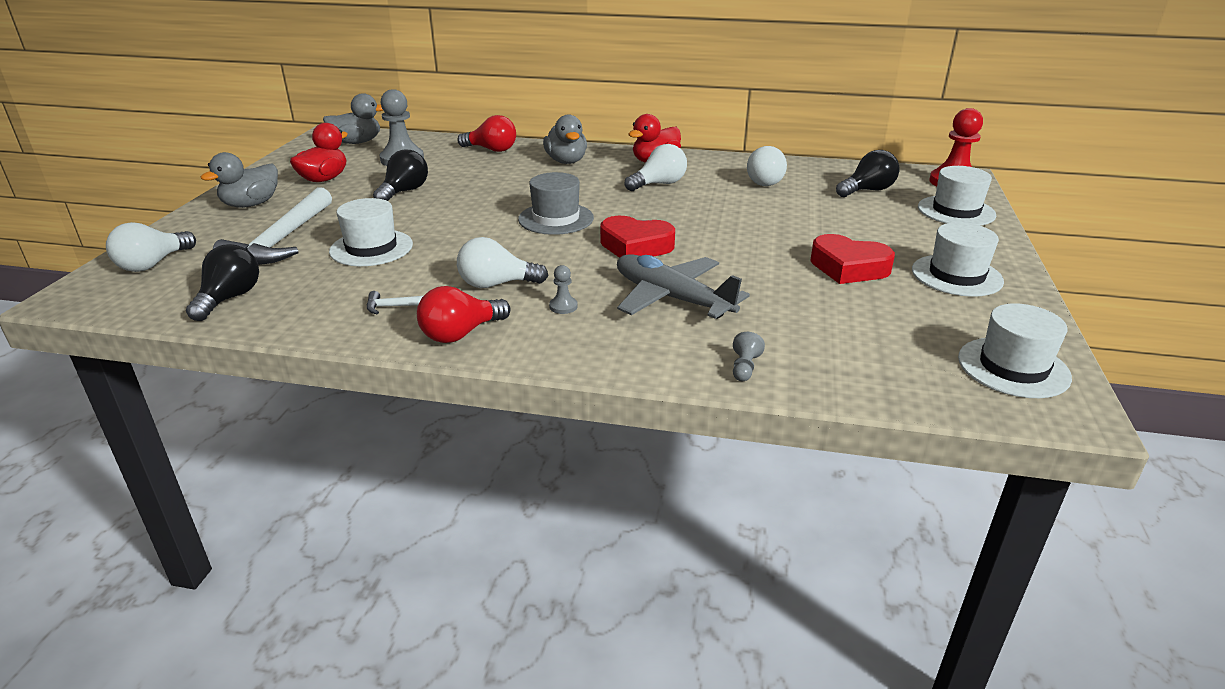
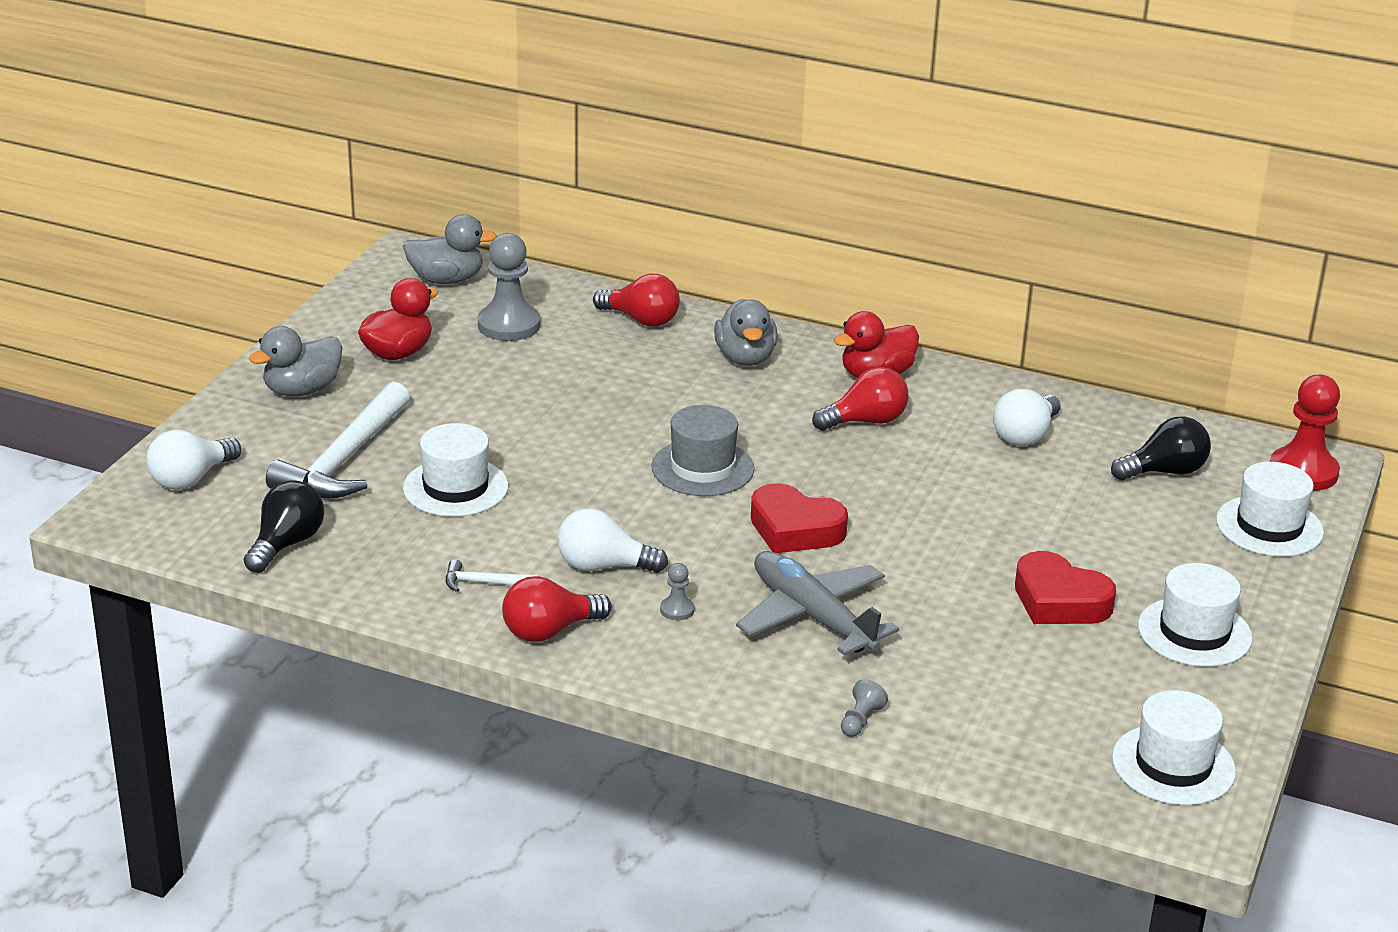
camera: 10 degrees right, 0 degrees up
black light bulb [373,149,428,201] -> none
white light bulb [624,144,687,191] -> red light bulb [812,367,909,431]

